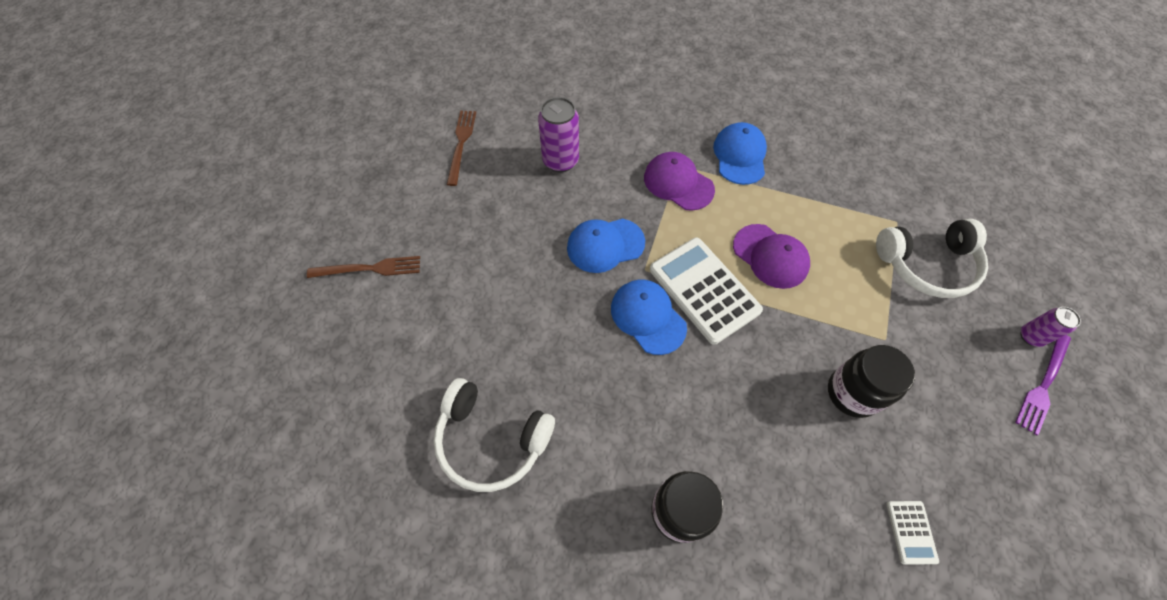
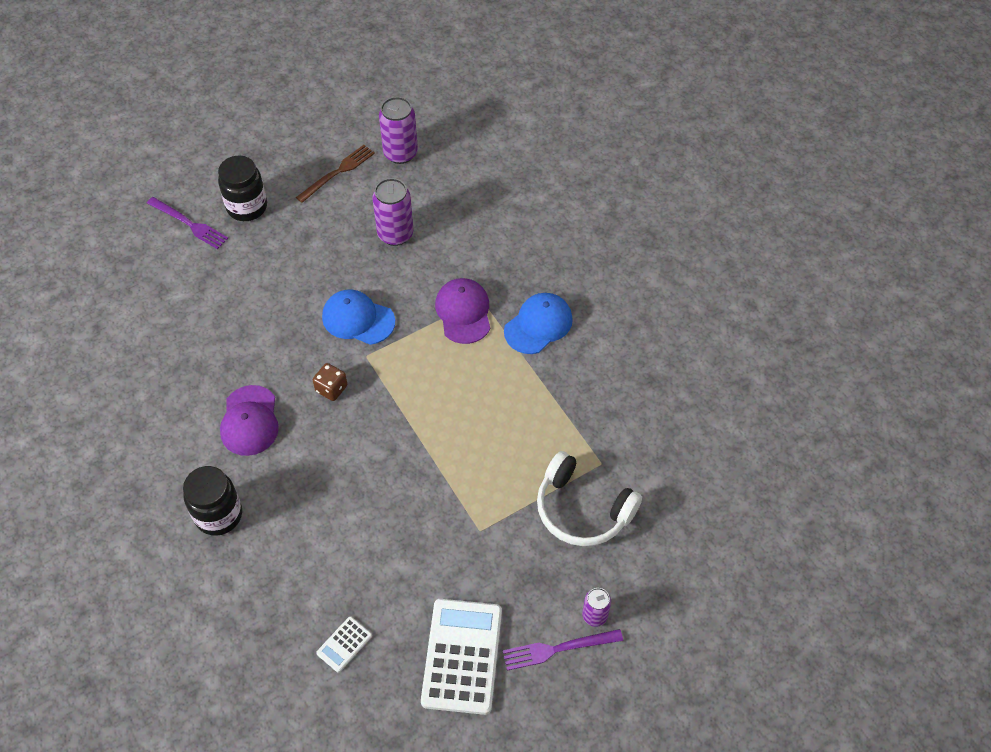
camera: 40 degrees right, 5 degrees down
brown fork [307,256,420,278] -> purple fork [147,197,228,249]
white headphones [434,378,555,492] -> none
blue cap [611,280,687,355] -> brown dice [313,363,347,401]
white calculator [650,238,763,345] -> white calculator moved to [421,599,502,715]
purple cap [733,224,810,289] -> purple cap moved to [220,385,279,456]
black jar [828,345,915,418] -> black jar moved to [218,156,267,221]
none -> purple can [379,97,418,164]

